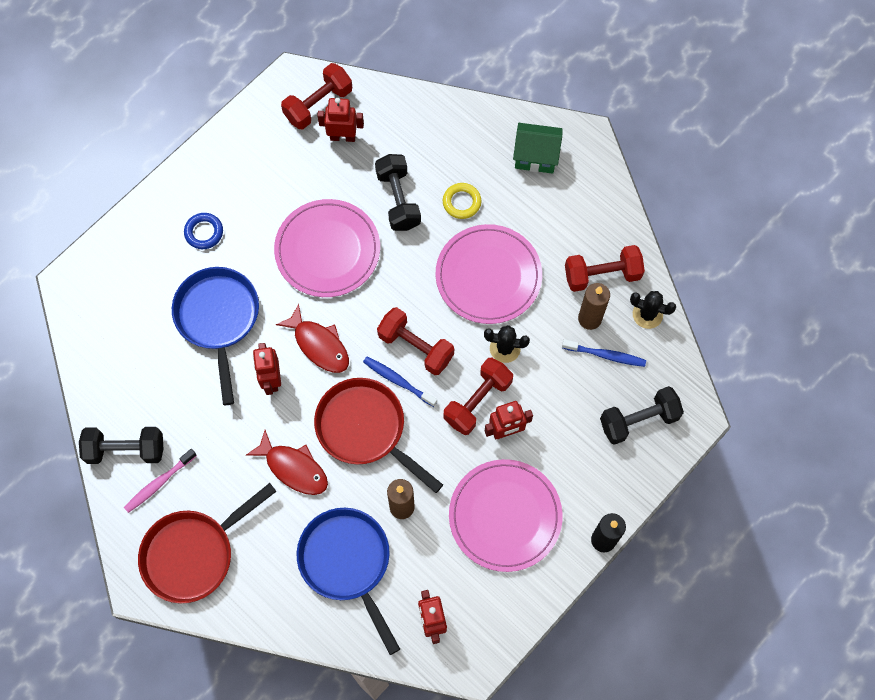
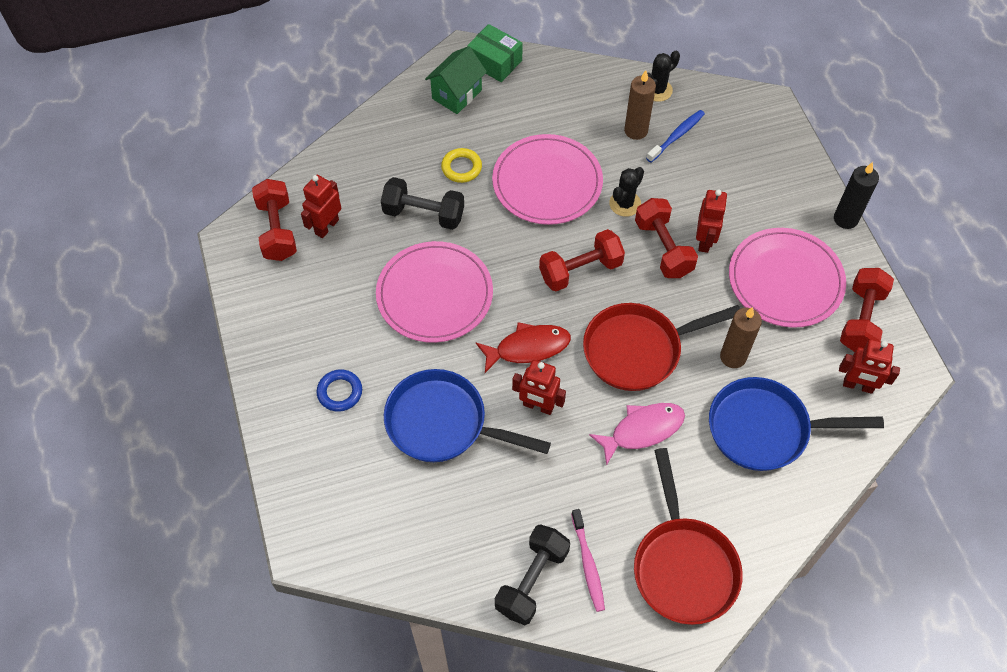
camera: 60 degrees left, 10 degrees down
red fish [246,430,328,495] -> pink fish [589,403,685,466]
blue toothbrush [363,357,437,407] -> none
red dumbbell [565,245,645,292] -> red dumbbell moved to [840,268,894,352]
black dumbbell [600,386,684,445] -> none
none -> green box [467,24,523,82]

